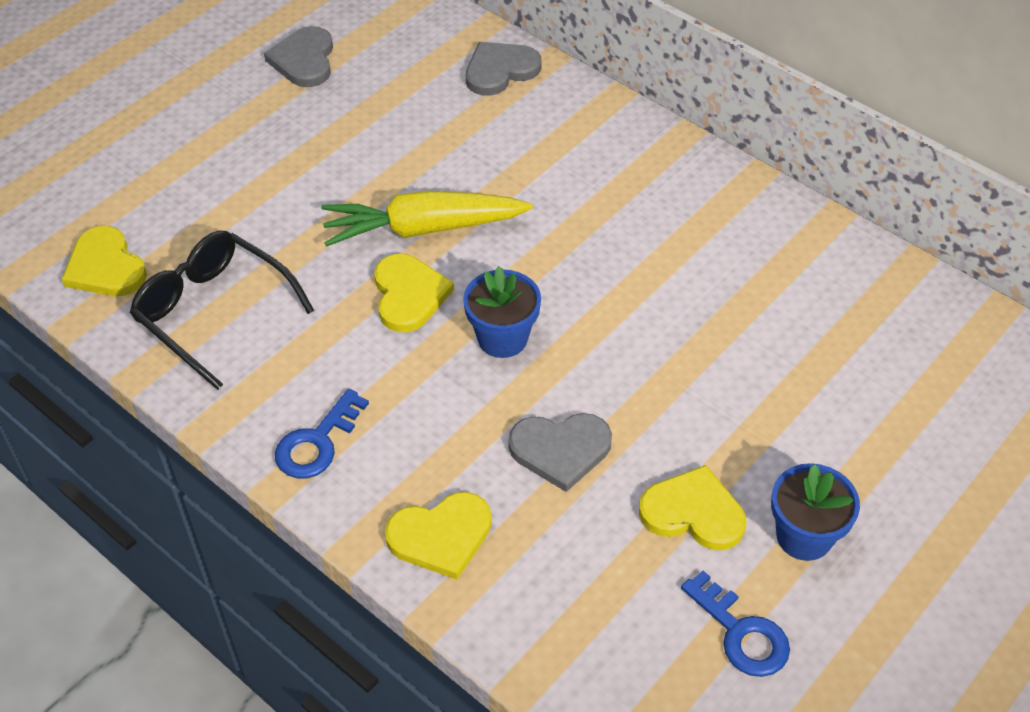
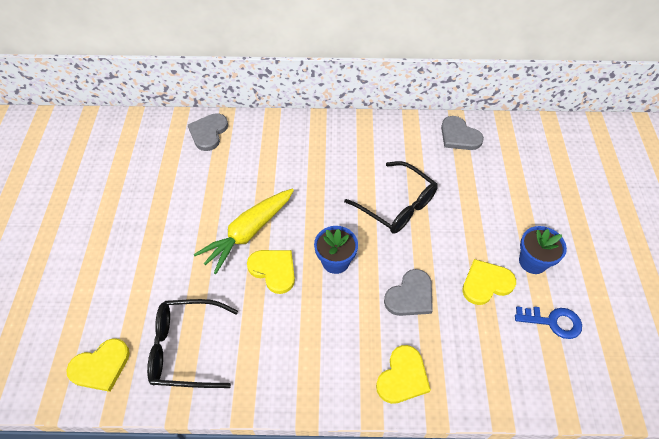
camera: 40 degrees left, 5 degrees up
yellow heart [61,226,147,296] -> yellow heart turned 45 degrees counterclockwise [66,338,130,392]
grey heart [264,26,333,87] -> grey heart moved to [441,116,484,150]
blue key [275,389,369,478] -> none
none -> black glasses [344,161,438,234]

